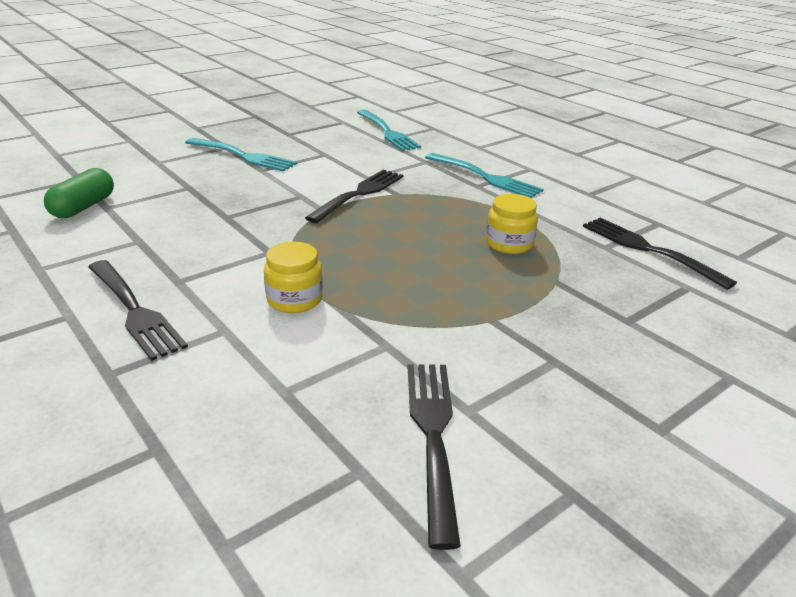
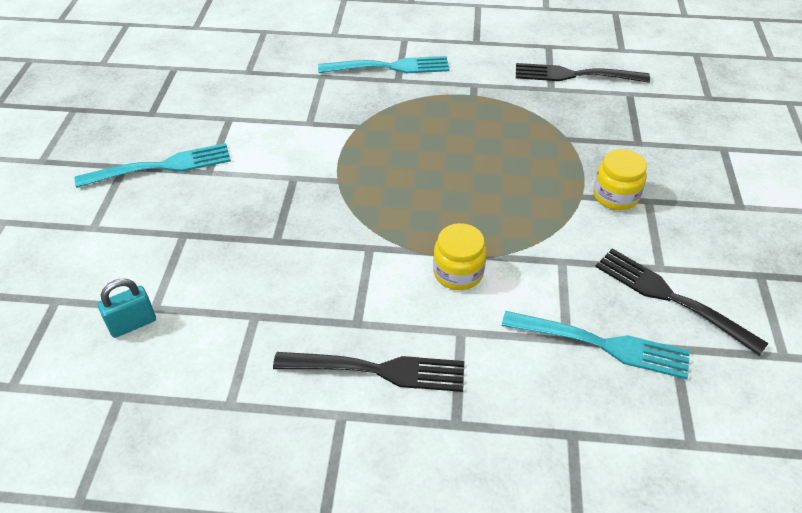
camera: 45 degrees left, 15 degrees up
green capsule [44,168,114,218] -> turquoise padlock [98,279,156,338]
black fork [305,169,403,223] -> none
turquoise fork [357,110,421,151] -> turquoise fork moved to [502,311,690,379]
yellow jar [486,194,538,254] -> yellow jar moved to [593,149,647,210]

